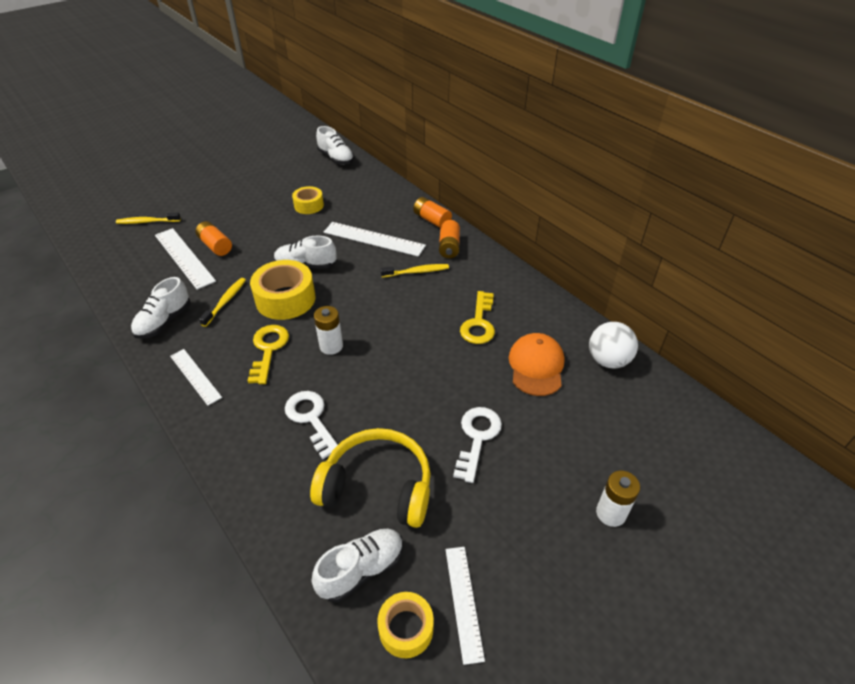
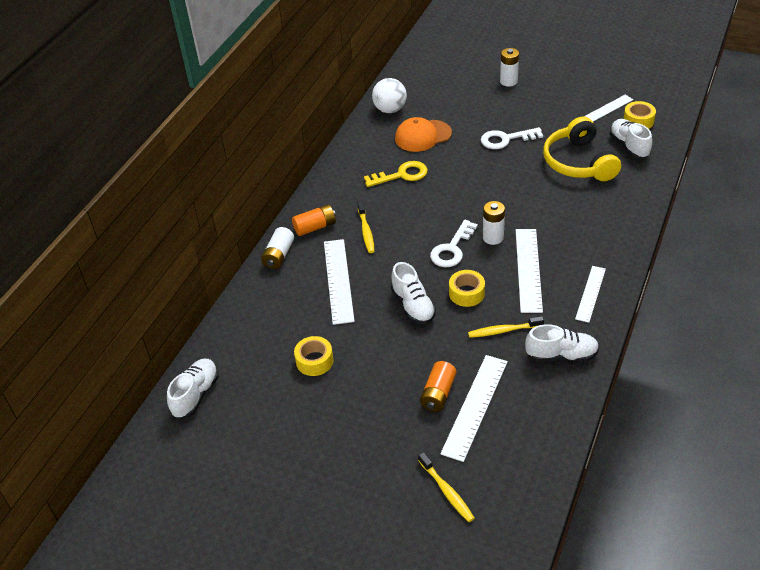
camera: 115 degrees left, 0 degrees up
yellow key [248,325,289,384] -> white ruler [516,229,543,313]
yellow tape [250,260,316,320] -> yellow tape [449,270,485,307], size x0.59
white key [285,391,338,459] -> white key moved to [430,220,478,267]
white shoe [312,529,403,602] -> white shoe turned 45 degrees clockwise [610,119,652,158]
yellow toothbrush [380,264,449,277] -> yellow toothbrush turned 150 degrees counterclockwise [358,202,374,253]
orange battery [413,197,452,228] -> white battery [261,227,294,269]

